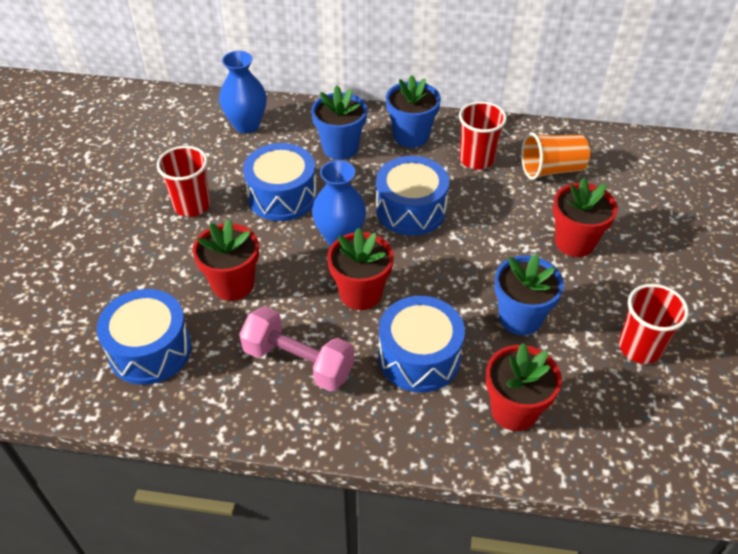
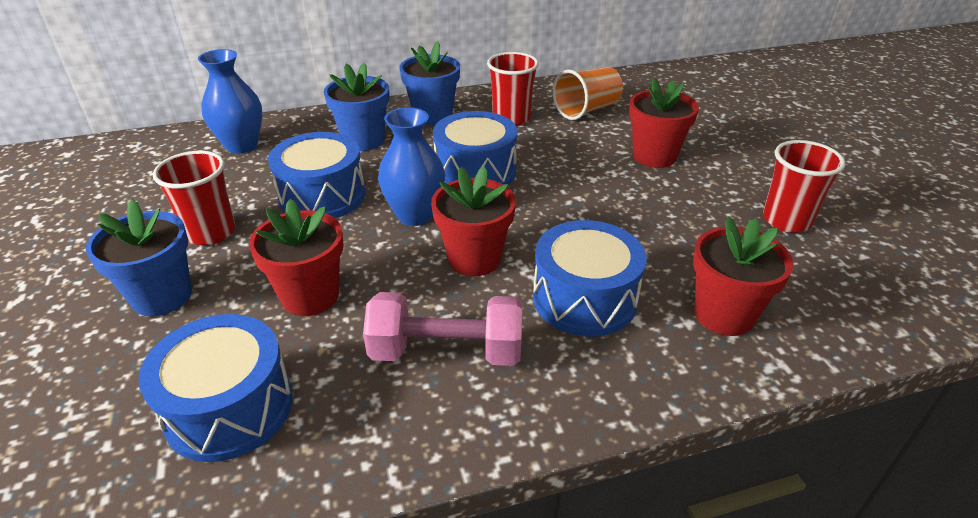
camera: 25 degrees left, 10 degrees down
blue flower pot [494,254,564,335] -> blue flower pot moved to [86,199,192,317]

